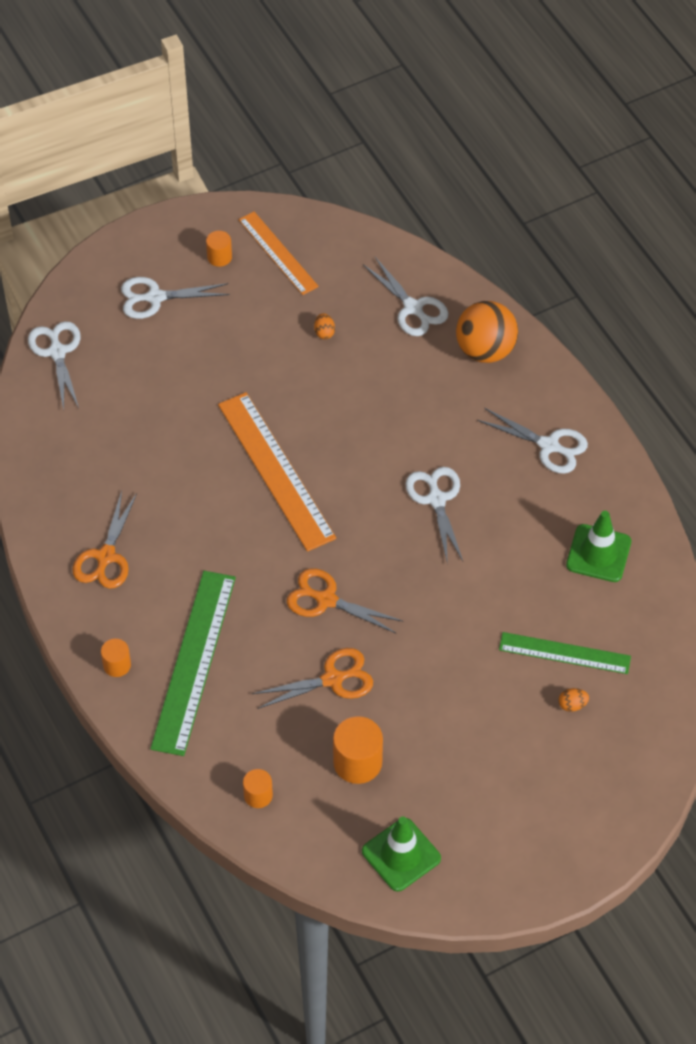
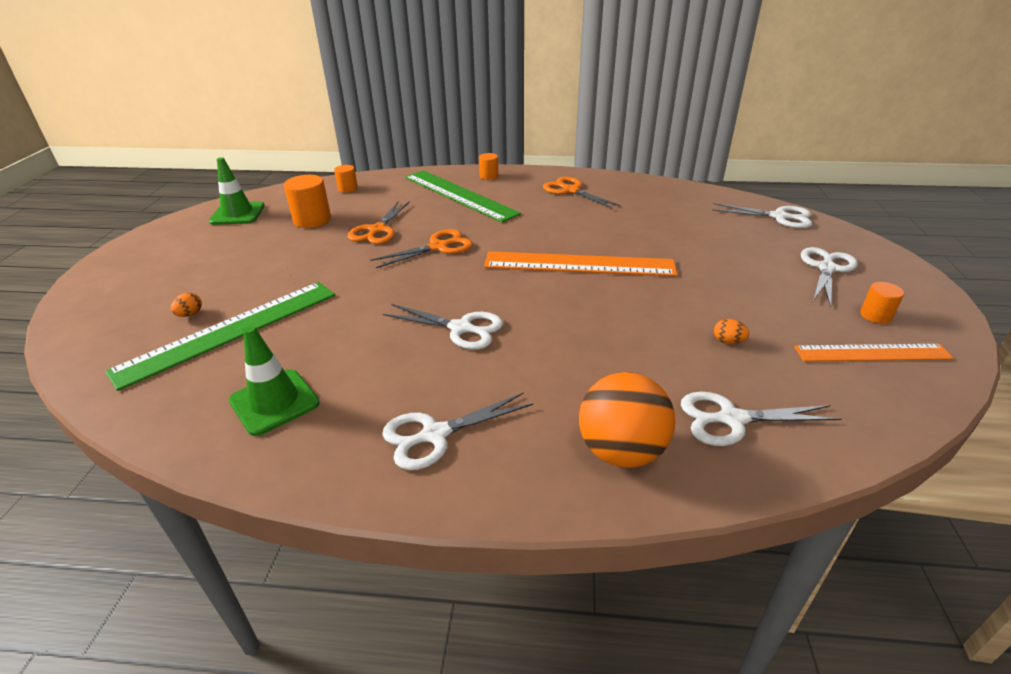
camera: 125 degrees right, 20 degrees down
green ruler [499,632,631,674] -> green ruler [105,282,335,391], size x1.61

